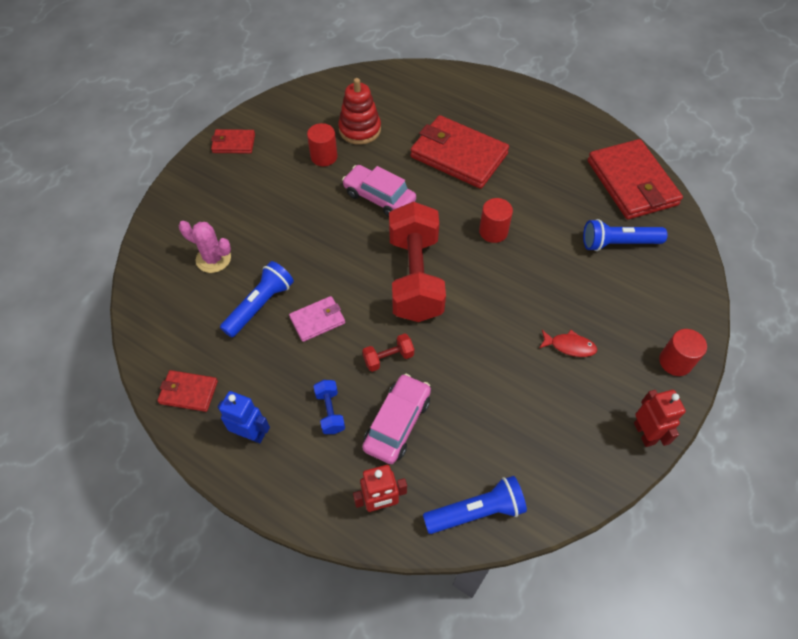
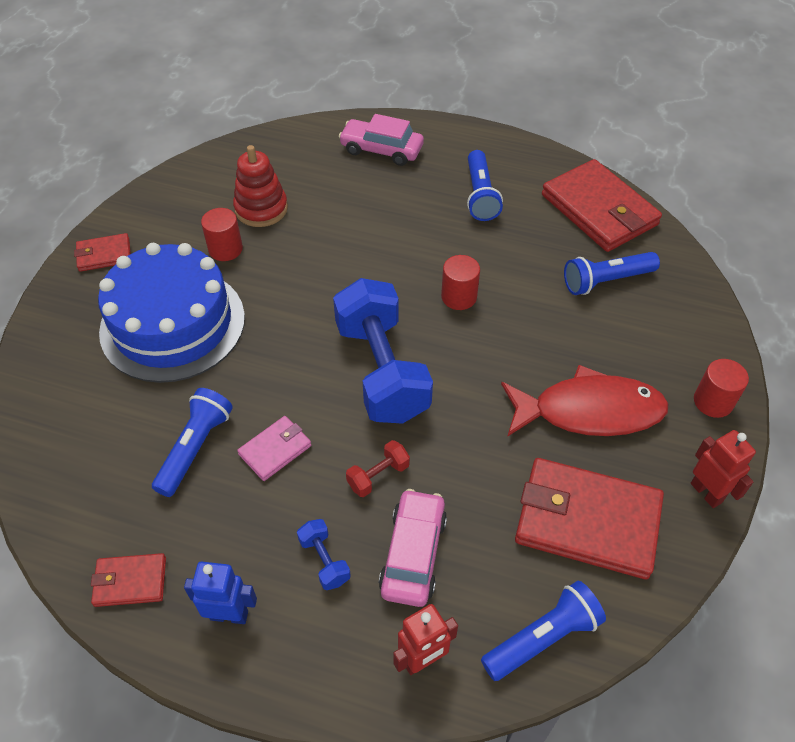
camera: 15 degrees left, 5 degrees down
pink cactus [179,221,231,273] -> none
pink car [342,165,416,217] -> pink car moved to [339,114,424,166]
red dumbbell [389,201,446,322] -> blue dumbbell [333,278,433,424]
red wallet [410,115,509,189] -> red wallet moved to [515,458,664,579]
red fish [539,330,597,357] -> red fish [501,365,669,437], size x2.35
none -> blue cake [98,243,245,383]
none -> blue flashlight [467,150,503,221]

